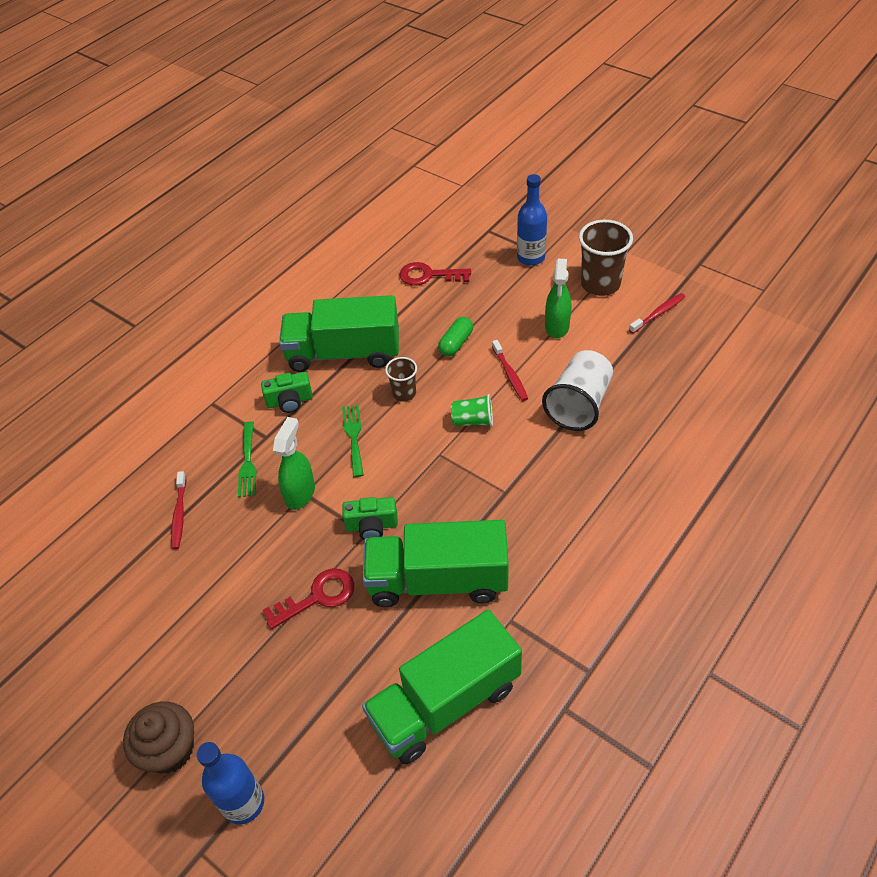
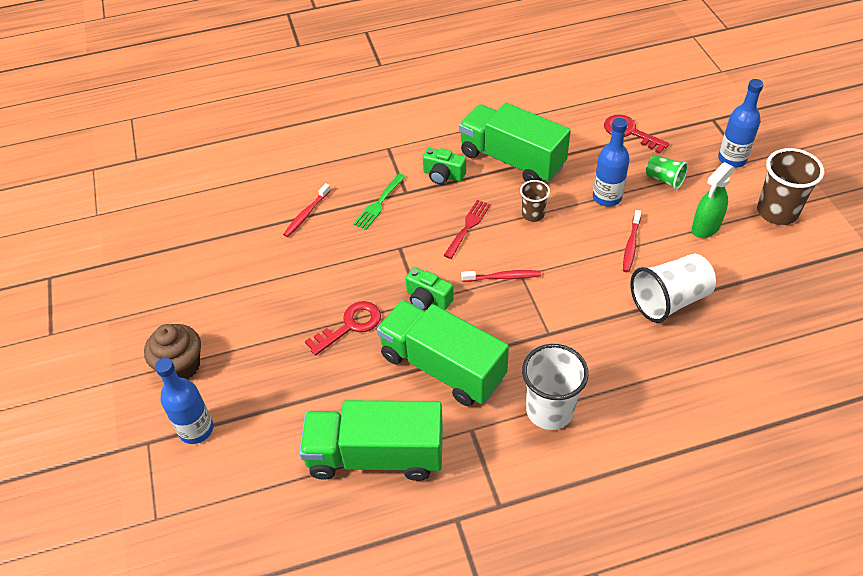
camera: 35 degrees right, 0 degrees up
red key [263,568,354,629] -> red key turned 45 degrees counterclockwise [305,301,381,356]
green spray bottle [273,417,315,510] -> none
green fork [342,405,364,477] -> red fork [443,200,491,259]
green capsule [438,317,473,356] -> blue bottle [593,118,630,207]
green cup [451,394,493,427] -> green cup moved to [646,155,688,189]
red toothbrush [629,293,685,333] -> red toothbrush moved to [461,270,541,282]
none -> white cup [522,344,589,430]

